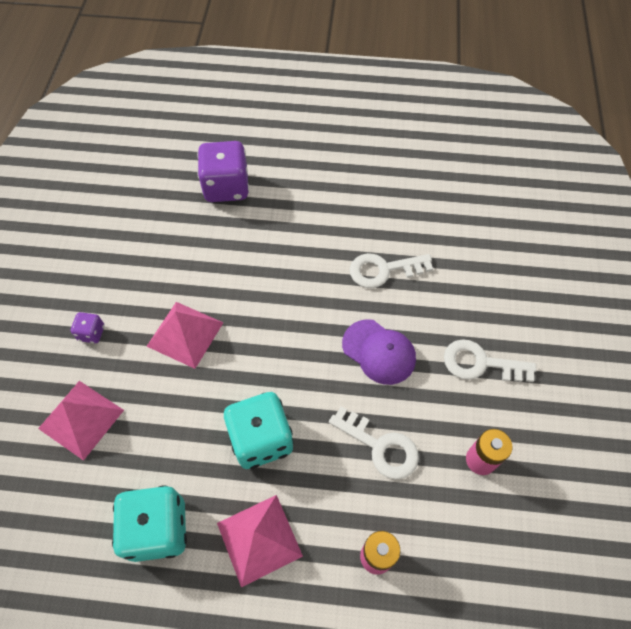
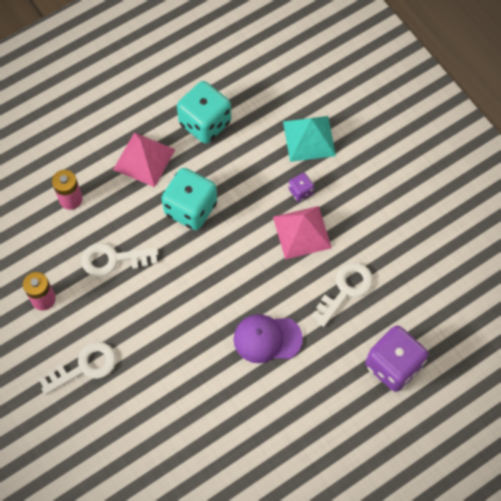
camera: 140 degrees right, 5 degrees up
pink pyramid [38,381,124,461] -> turquoise pyramid [283,116,336,162]
purple dice [71,312,104,343] -> purple dice moved to [289,173,314,202]
purple cap [342,319,416,385] -> purple cap moved to [234,314,303,363]
white key [350,253,433,288] -> white key moved to [311,262,373,327]

